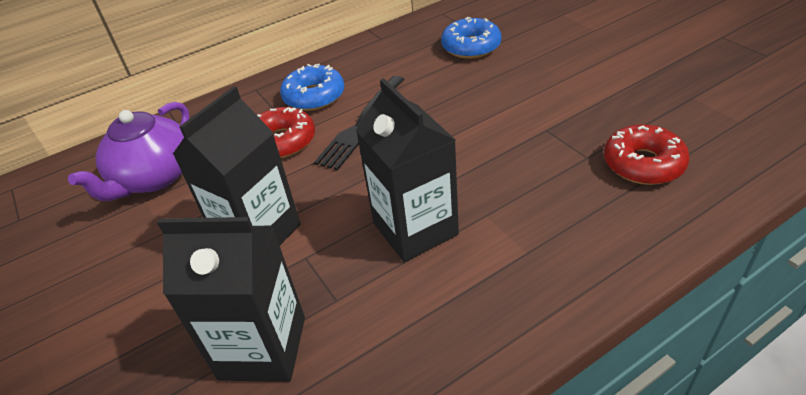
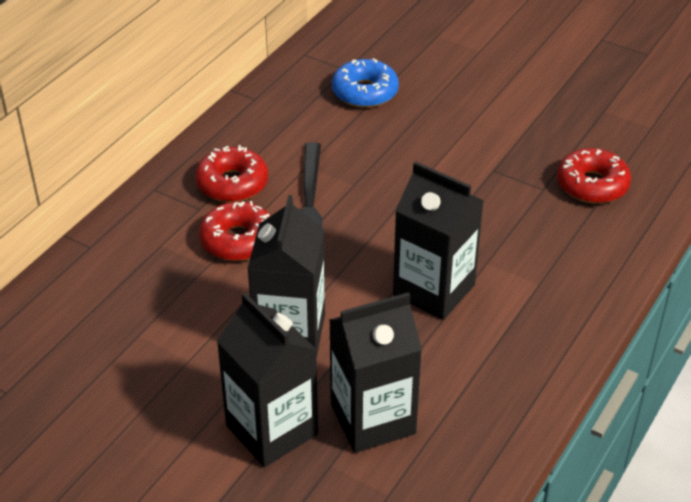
camera: 30 degrees left, 0 degrees up
purple teapot [68,102,190,201] -> none
blue donut [280,64,344,111] -> red donut [195,145,268,202]
none -> black carton [217,293,318,467]

